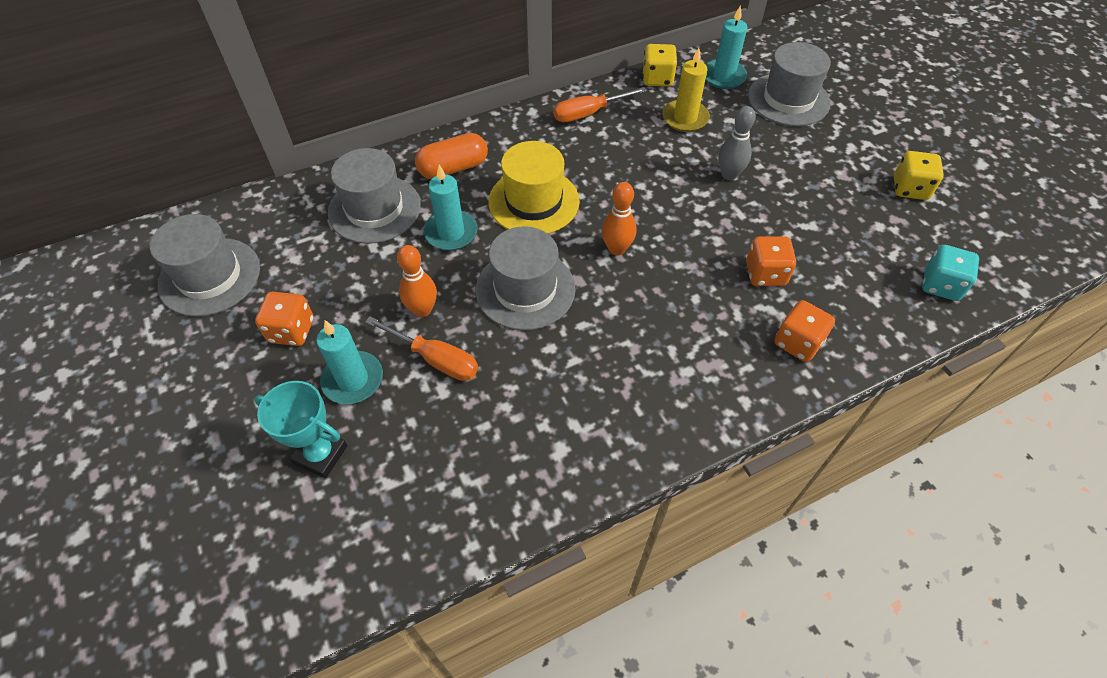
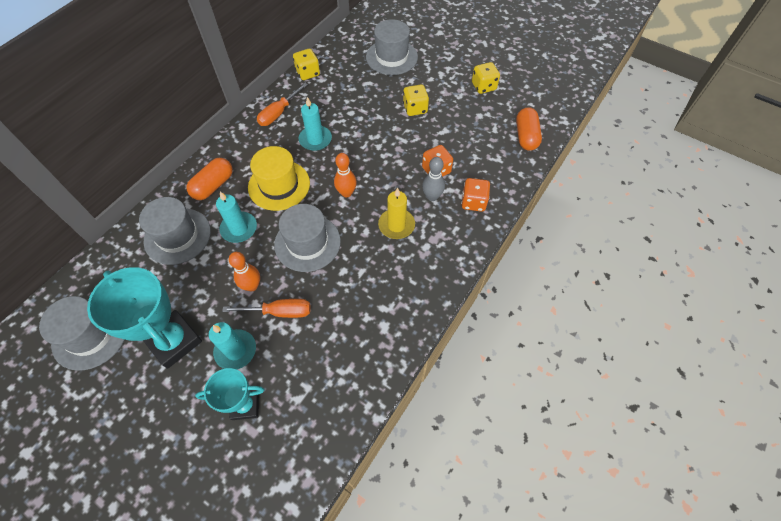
camera: 30 degrees left, 5 degrees up
orange dice [255,292,314,346] -> turquoise trophy [87,267,202,369]
yellow candle [662,48,710,132] -> yellow candle moved to [378,188,415,239]
turquoise candle [705,5,747,89] -> turquoise candle moved to [299,97,332,151]
grey bowling pin [718,106,756,180] -> grey bowling pin moved to [422,157,445,201]
turquoise dice [922,245,979,301] -> orange capsule [516,107,542,151]
none -> yellow dice [403,85,429,116]

